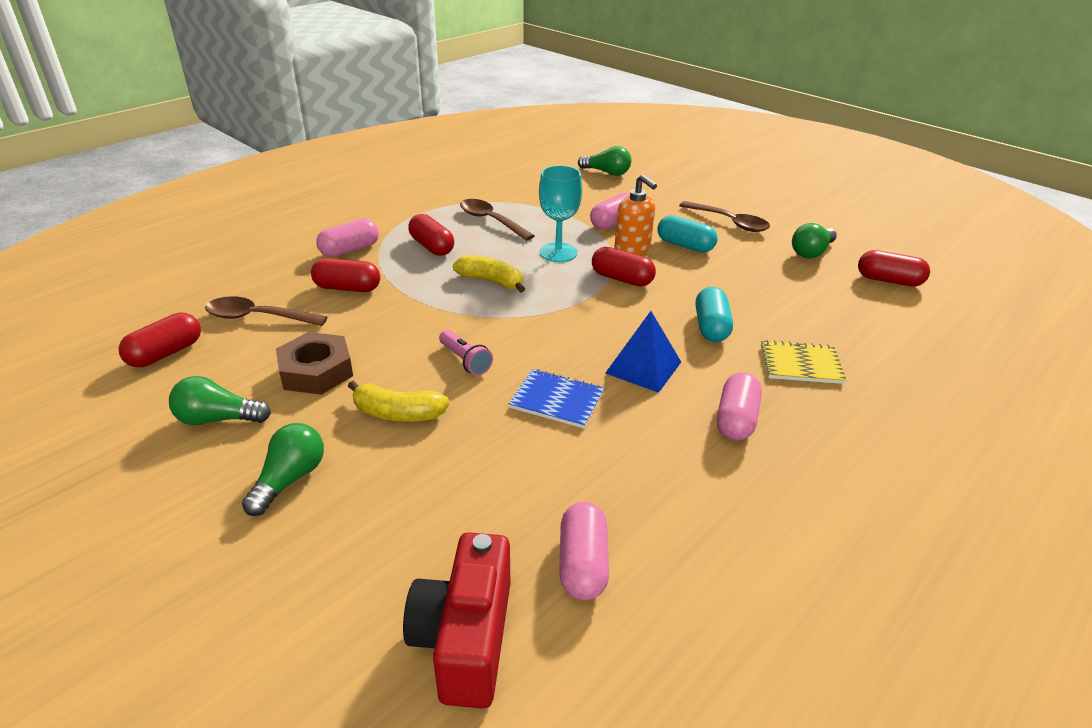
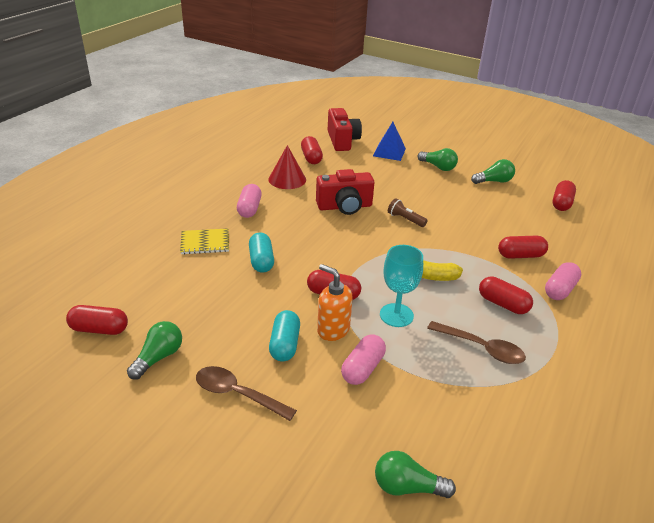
camera: 165 degrees right, 0 degrees up
brown spoon [205,296,327,326] -> none
green light bulb [242,423,324,516] -> green light bulb turned 60 degrees counterclockwise [418,148,458,171]
brown nut [276,332,353,395] -> none
yellow banana [348,381,450,421] -> none
pink flashlight [439,330,493,376] -> brown flashlight [388,198,428,227]
blue notebook [509,369,604,428] -> red camera [316,169,374,215]
pink capsule [559,502,609,601] -> red capsule [301,136,323,164]
blue pyramid [606,311,681,393] -> blue pyramid moved to [373,122,406,161]
turquoise capsule [658,215,718,253] -> turquoise capsule turned 75 degrees clockwise [269,310,300,361]
none -> red cone [269,145,306,189]

